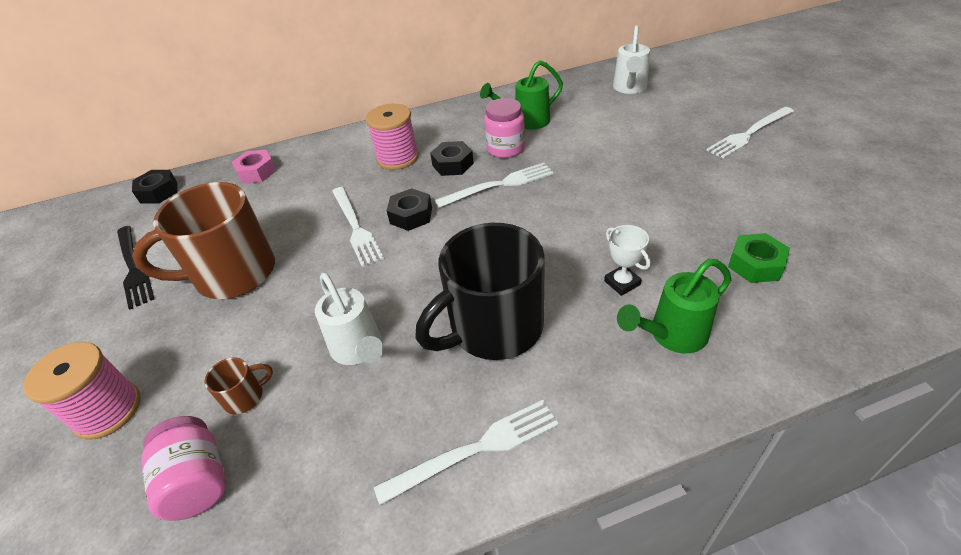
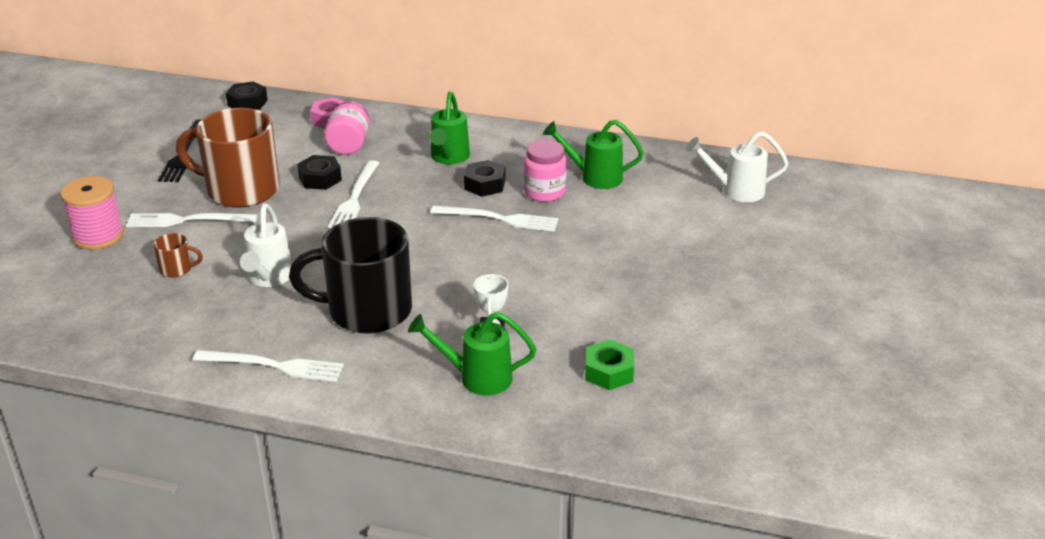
camera: 30 degrees right, 10 degrees down
pink jar [141,416,227,521] -> pink jar moved to [324,101,369,155]
pink spool [366,104,419,170] -> green watering can [430,91,470,164]
black nut [387,188,432,231] -> black nut moved to [297,155,342,190]
white watering can [613,25,650,94] -> white watering can turned 45 degrees clockwise [686,131,789,202]
white fork [707,107,794,159] -> white fork moved to [126,213,258,227]

